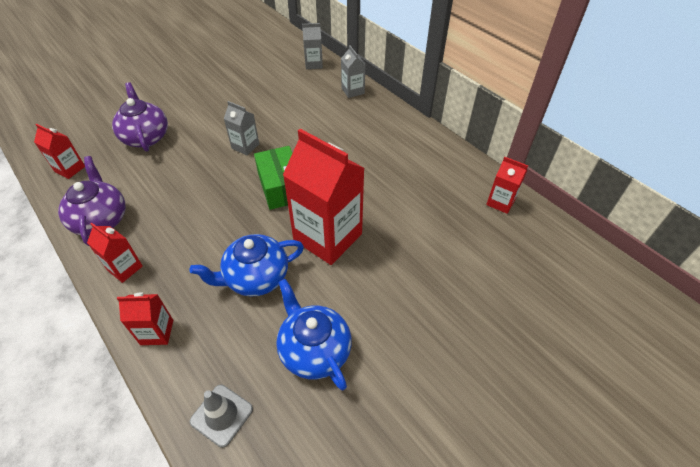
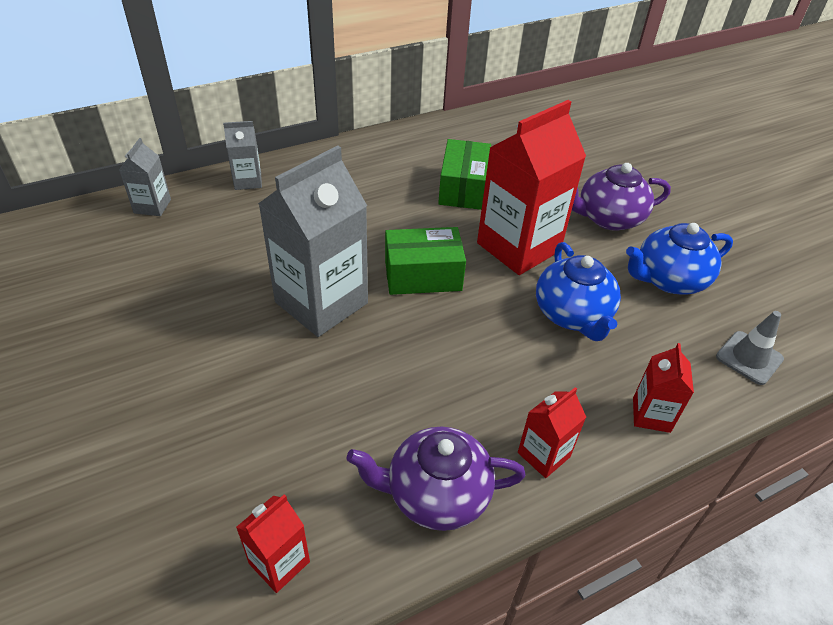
camera: 80 degrees left, 5 degrees down
purple teapot [112,82,168,152] -> purple teapot moved to [572,163,671,231]
grey carton [224,101,259,155] -> grey carton [258,145,368,337], size x2.09
red carton [486,157,528,214] -> none
none -> green box [438,139,491,210]

